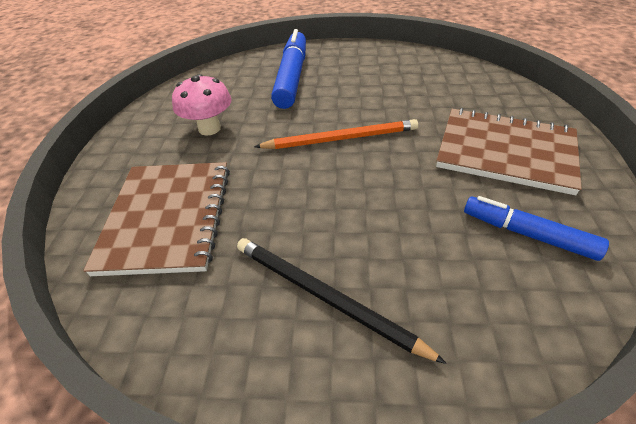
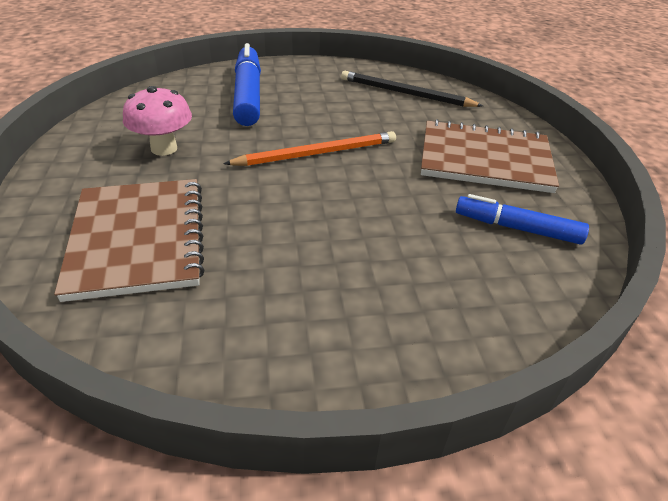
camera: 15 degrees left, 5 degrees down
black pencil [237,238,447,364] -> black pencil moved to [341,71,483,107]

